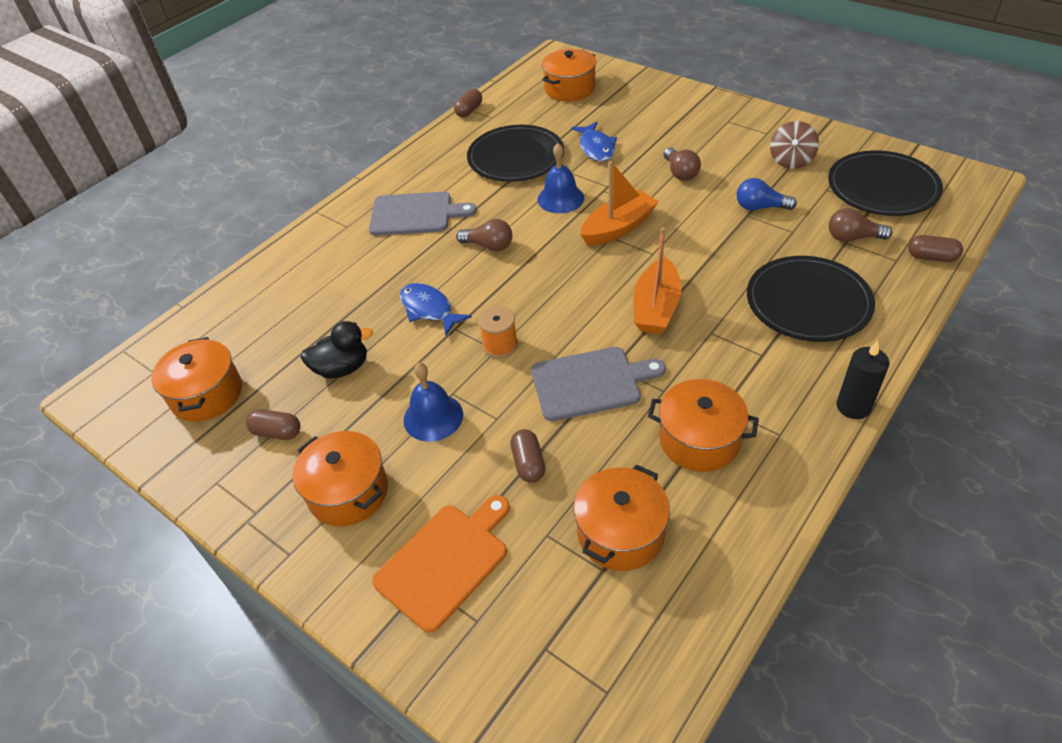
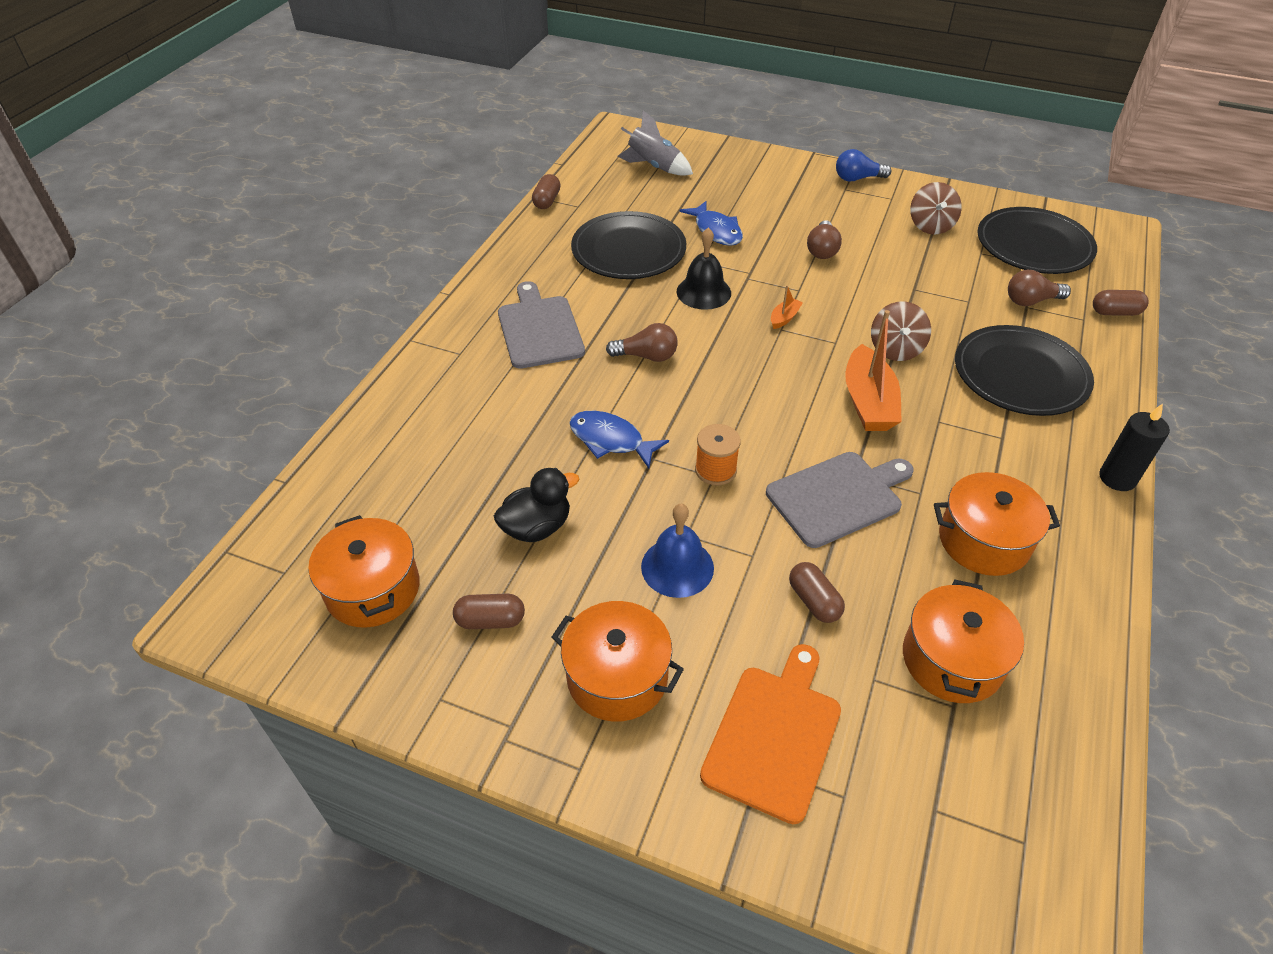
camera: 20 degrees left, 0 degrees up
grey cutting board [369,192,477,236] -> grey cutting board turned 90 degrees counterclockwise [498,281,585,369]
blue bell [537,143,584,213] -> black bell [676,228,731,310]
orange pot [542,49,597,102] -> grey rocket [617,110,693,176]
orange boat [580,161,659,246] -> orange boat [771,285,803,329], size x0.46
brown light bulb [663,148,701,181] -> brown light bulb turned 45 degrees clockwise [807,220,842,259]
blue light bulb [737,178,797,210] -> blue light bulb moved to [836,149,891,182]
none -> brown spinning top [871,301,931,361]

